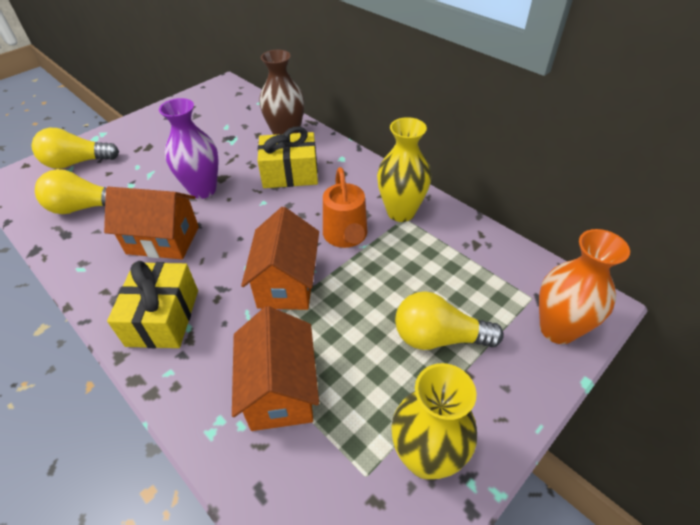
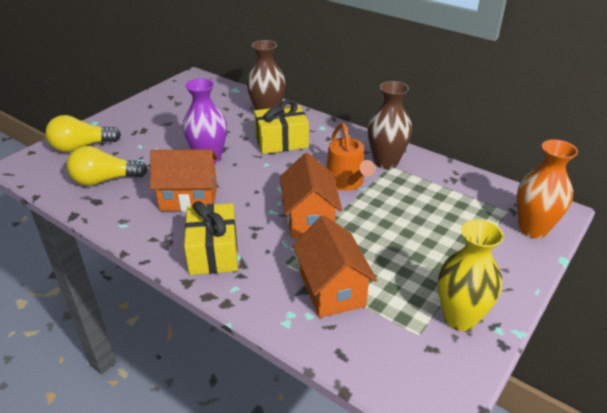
camera: 10 degrees left, 10 degrees down
yellow vase [377,117,431,222] -> brown vase [368,81,412,169]
yellow light bulb [395,291,504,350] -> none

